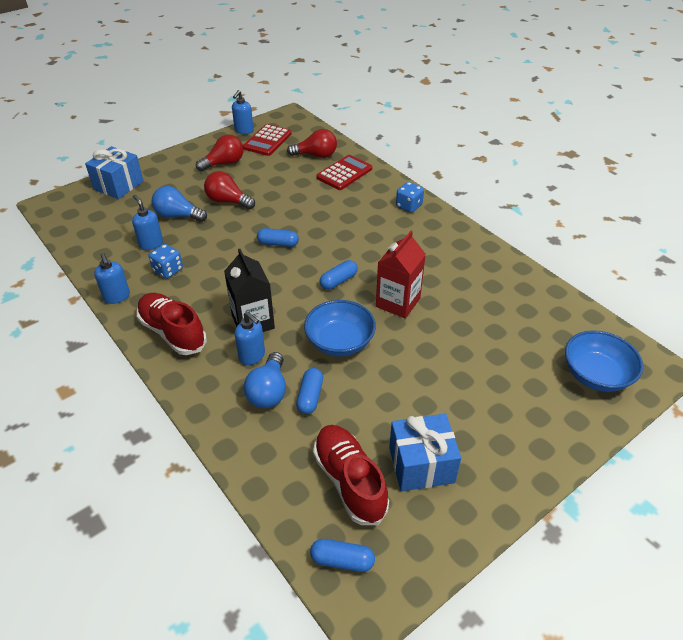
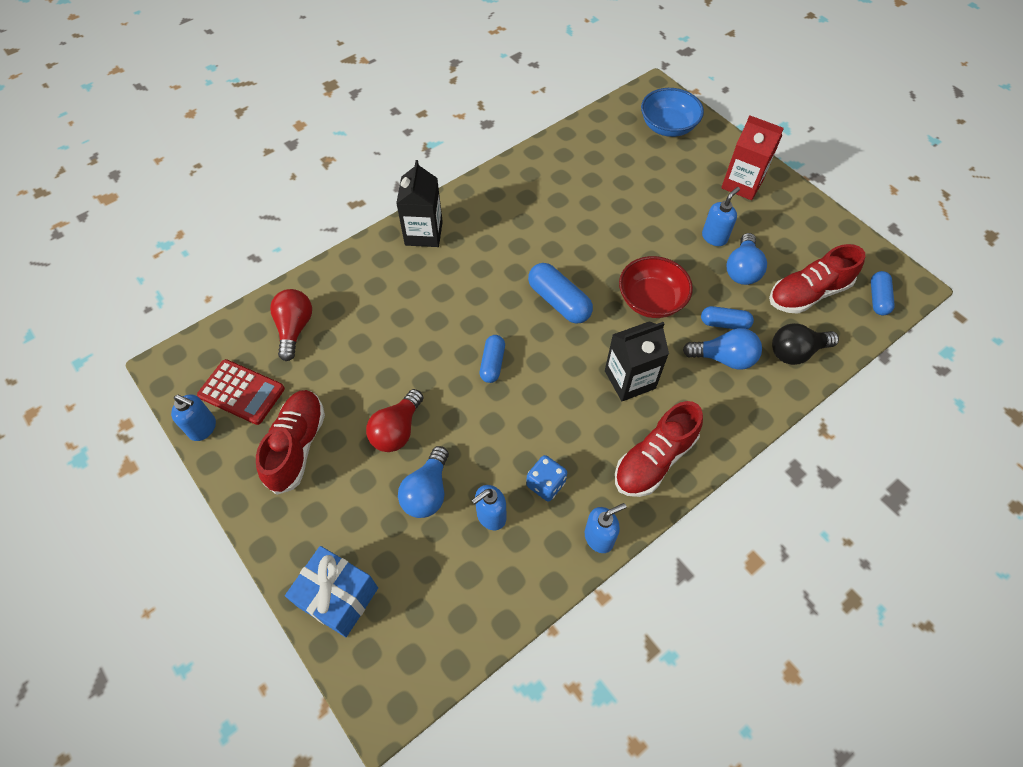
camera: 90 degrees left, 15 degrees up
red light bulb [196,135,244,172] -> red shoe [256,390,325,495]
blue soap dispenser [235,312,265,365] -> blue soap dispenser moved to [702,187,740,246]
blue bowl [304,300,376,357] -> red bowl [619,256,693,318]
red calculator [316,155,372,190] -> none
blue capsule [319,260,358,290] -> blue capsule [528,263,593,324], size x1.57
red carton [376,231,426,319] -> red carton moved to [721,115,784,200]
blue gift [389,414,461,492] -> none
blue dice [396,182,424,213] -> black carton [396,160,443,247]
none -> blue light bulb [727,233,767,285]
none -> black light bulb [772,323,839,365]

